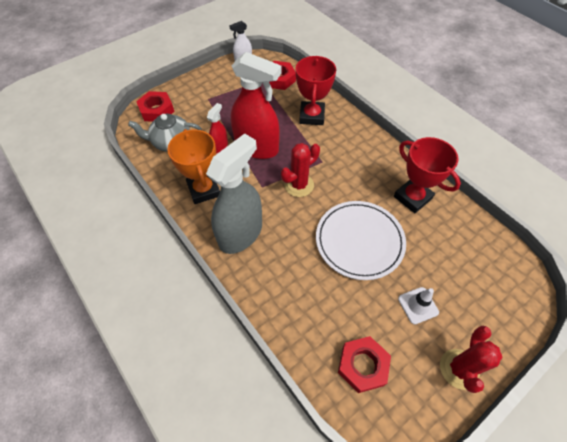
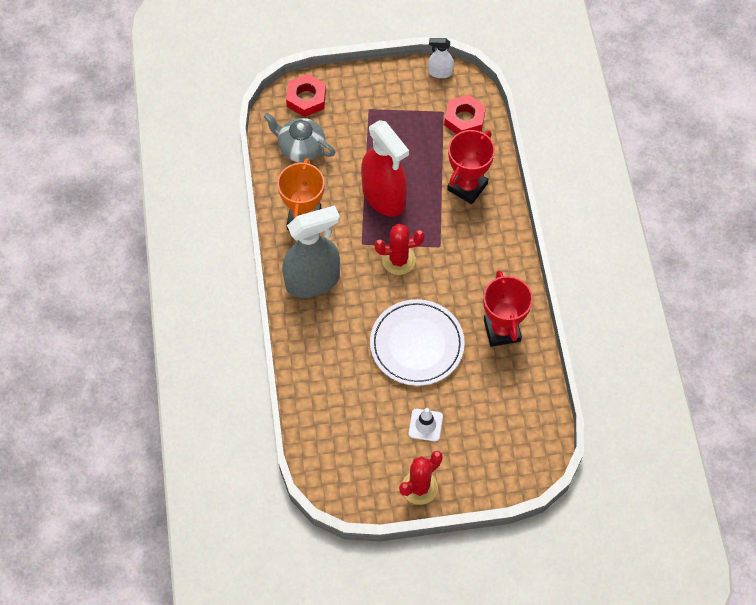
camera: 30 degrees right, 5 degrees up
red spray bottle [207,103,228,153] -> none
red nut [338,336,391,393] -> none

